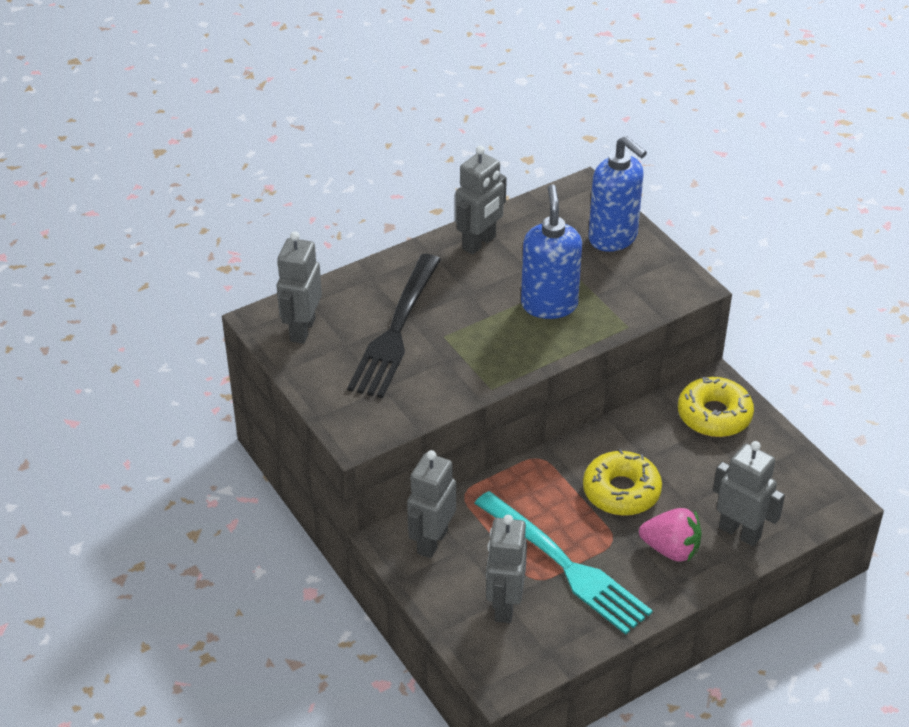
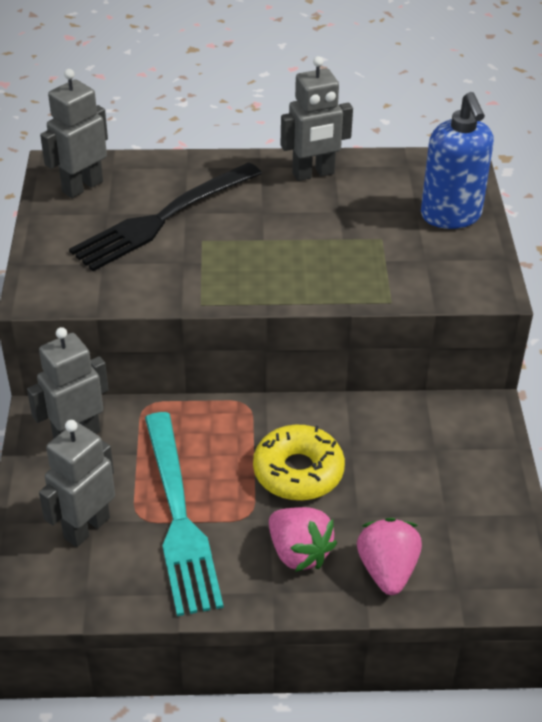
camera: 30 degrees right, 0 degrees up
blue soap dispenser [521,184,582,319] -> none
yellow donut [678,377,754,437] -> none
grey robot [713,441,785,546] -> pink strawberry [357,518,422,595]

